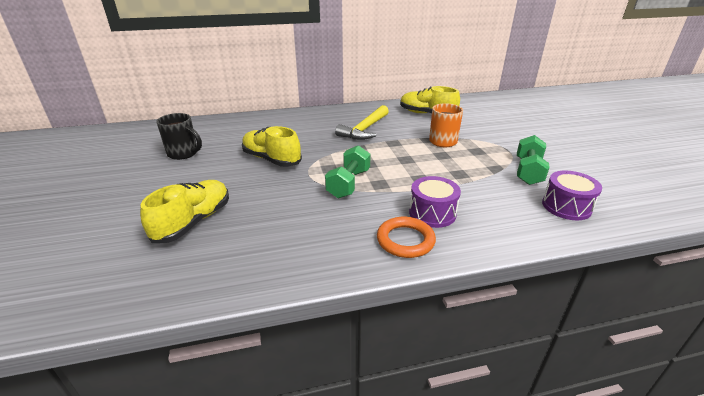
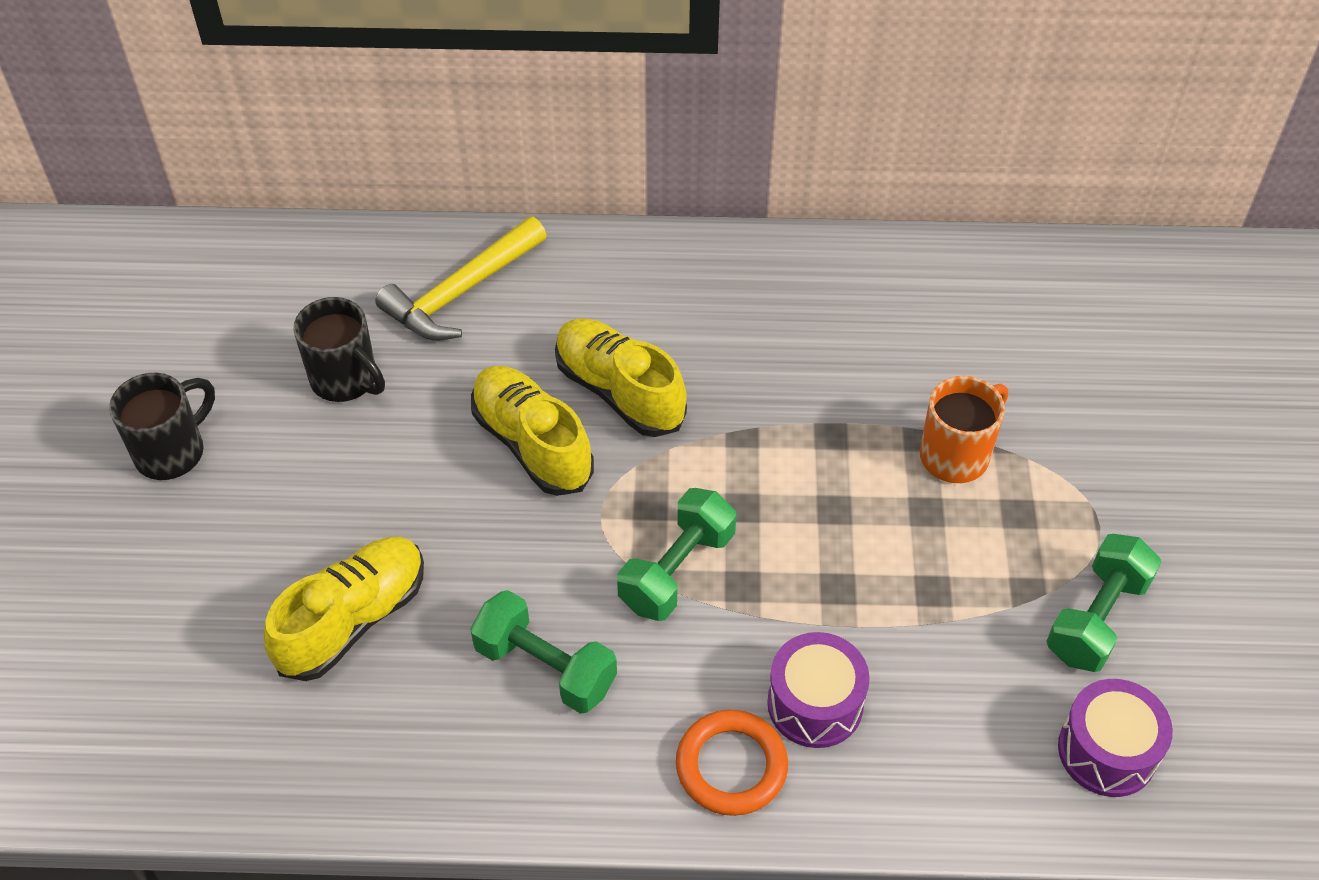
camera: 15 degrees right, 20 degrees up
yellow hammer [335,105,389,140] -> yellow hammer moved to [375,217,547,340]
yellow shoe [400,86,460,113] -> yellow shoe moved to [555,318,687,437]
none -> black mug [109,373,215,480]
none -> green dumbbell [470,590,617,714]

